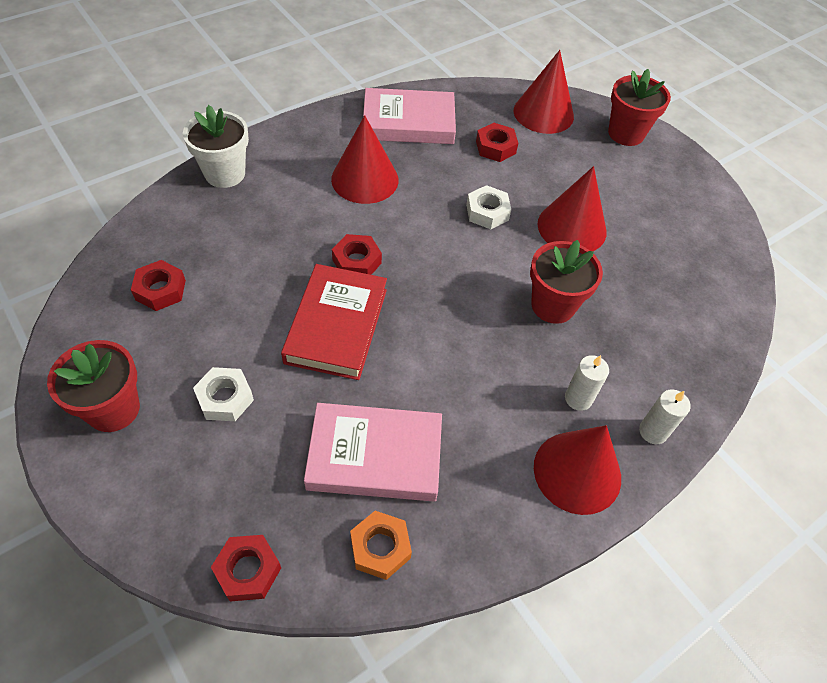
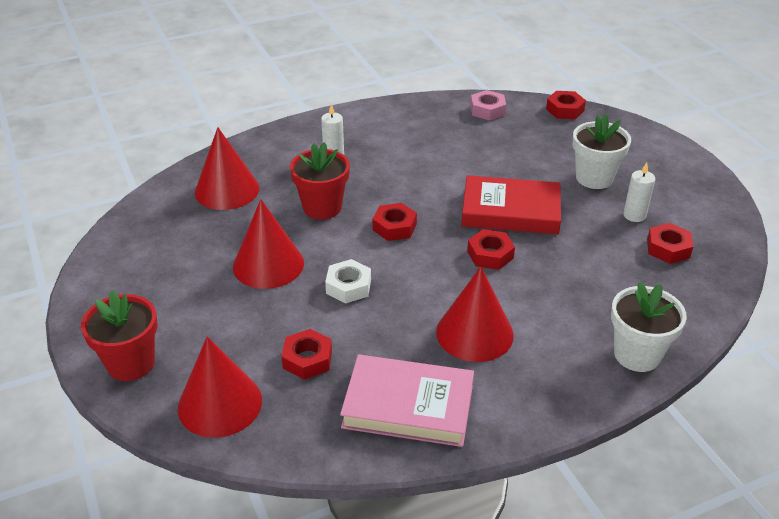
camera: 165 degrees left, 15 degrees down
red flower pot [47,340,140,432] -> none
white nut [193,367,254,421] -> white flower pot [573,114,631,189]
red book [281,264,387,380] -> red book turned 75 degrees clockwise [461,175,561,234]
pink book [304,403,442,502] -> none
orange nut [350,511,412,580] -> pink nut [471,90,506,120]
red cone [534,425,621,515] -> red cone moved to [195,127,259,210]
white candle [639,389,691,444] -> white candle moved to [623,162,655,222]
none -> red nut [373,203,417,241]

